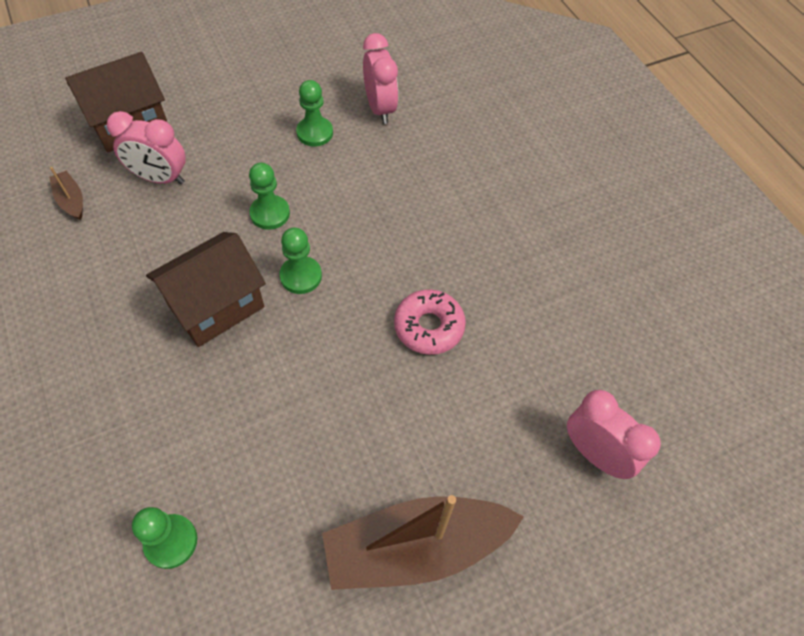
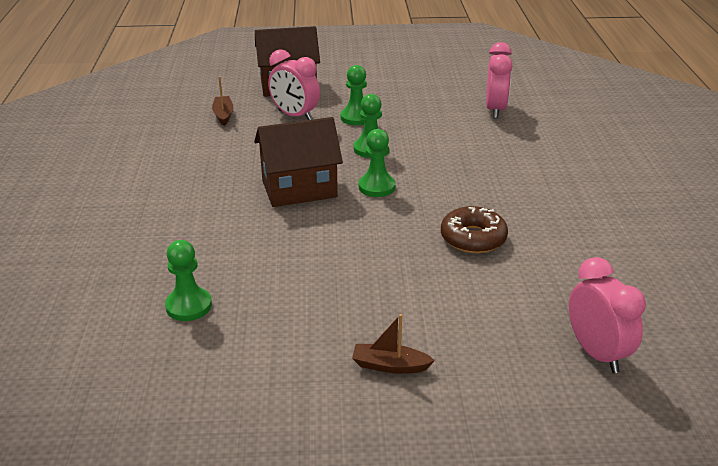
camera: 25 degrees right, 25 degrees down
green pawn [296,80,333,147] -> green pawn moved to [341,65,367,125]
brown boat [322,495,524,590] -> brown boat [352,314,435,374], size x0.43
pink donut [394,289,466,355] -> brown donut [441,206,508,253]

